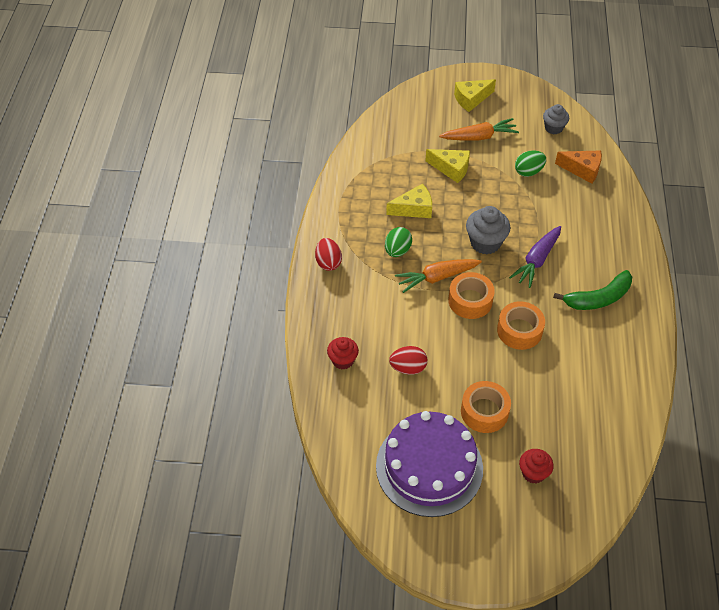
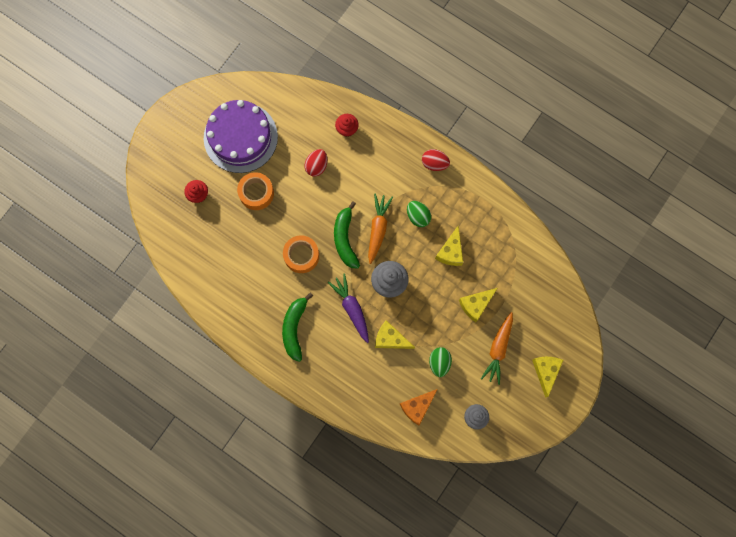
camera: 120 degrees right, 25 degrees up
orange tape [448,272,495,319] -> green banana [334,201,360,269]
none -> yellow cheese [375,320,415,349]

